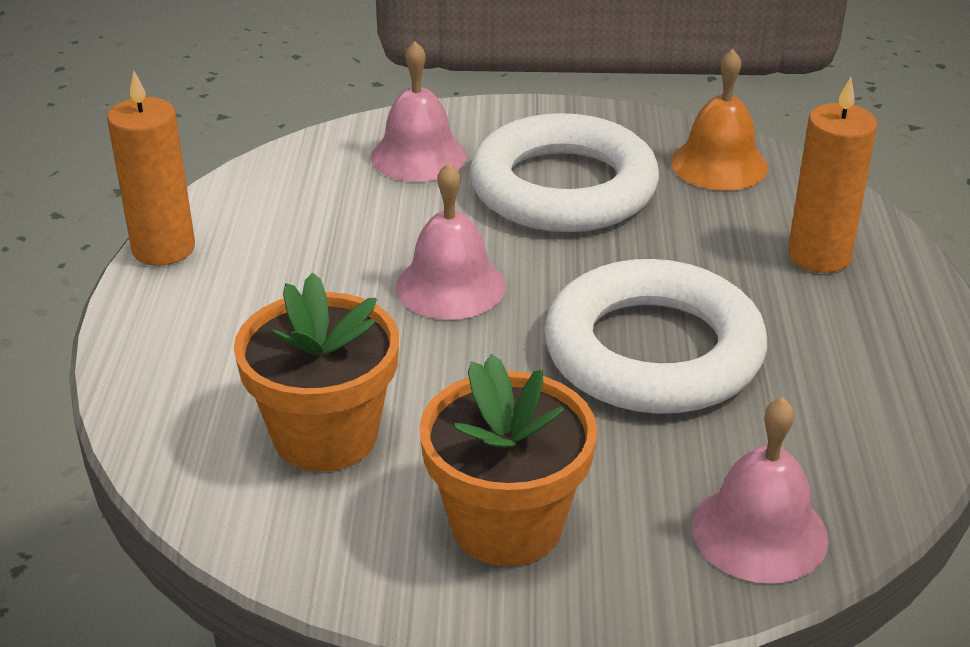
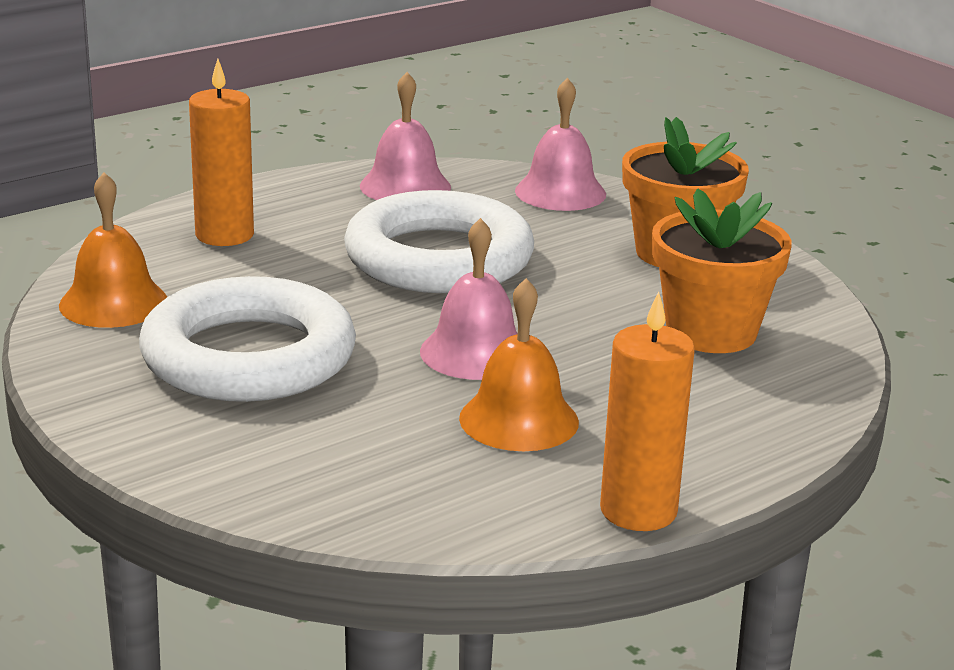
camera: 130 degrees left, 10 degrees down
pink bell [371,41,467,182] -> pink bell moved to [360,72,451,200]
none -> orange bell [459,278,579,451]

